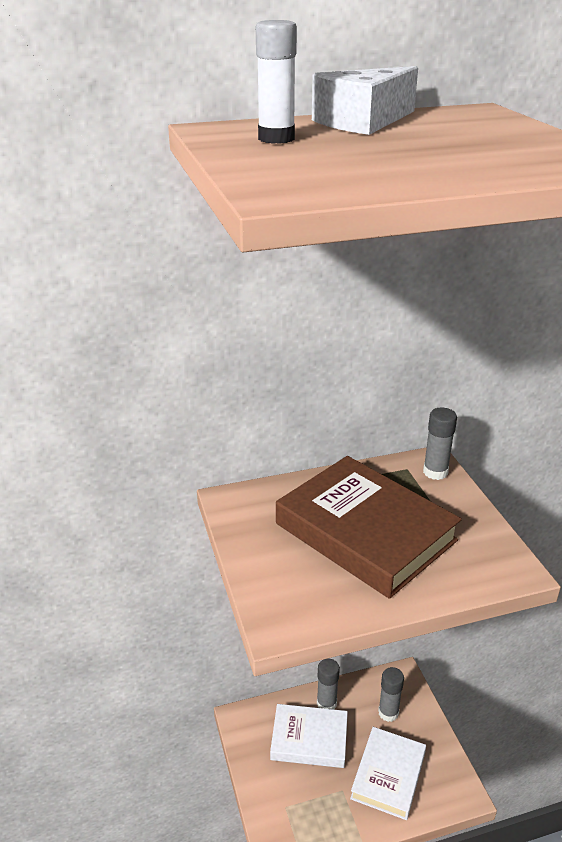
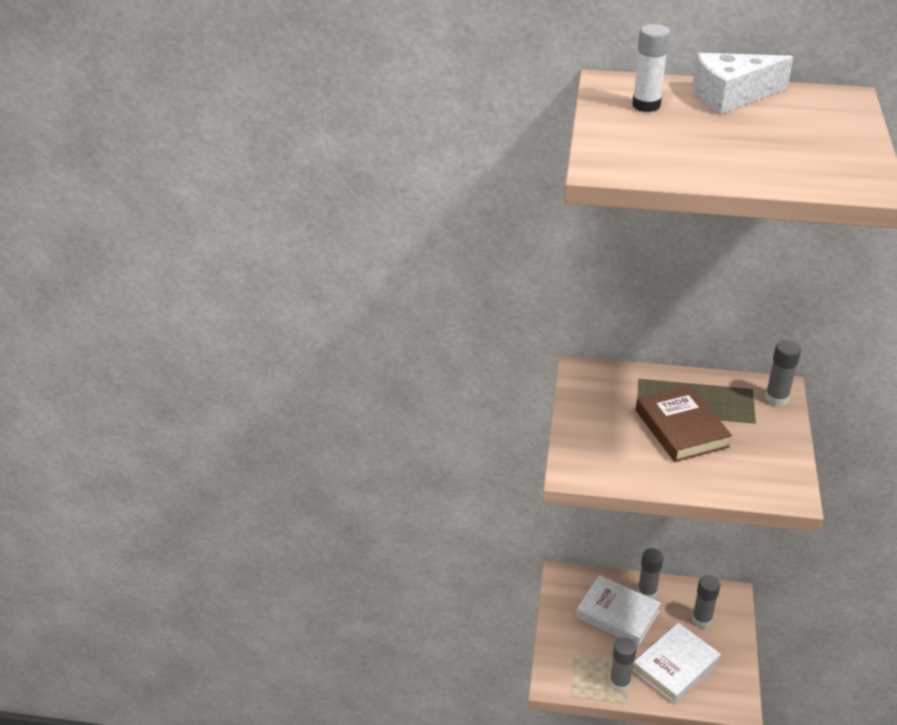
camera: 25 degrees right, 5 degrees up
brown book [276,456,462,599] -> brown book [636,385,732,462], size x0.64
none -> grey glue stick [609,637,637,692]

